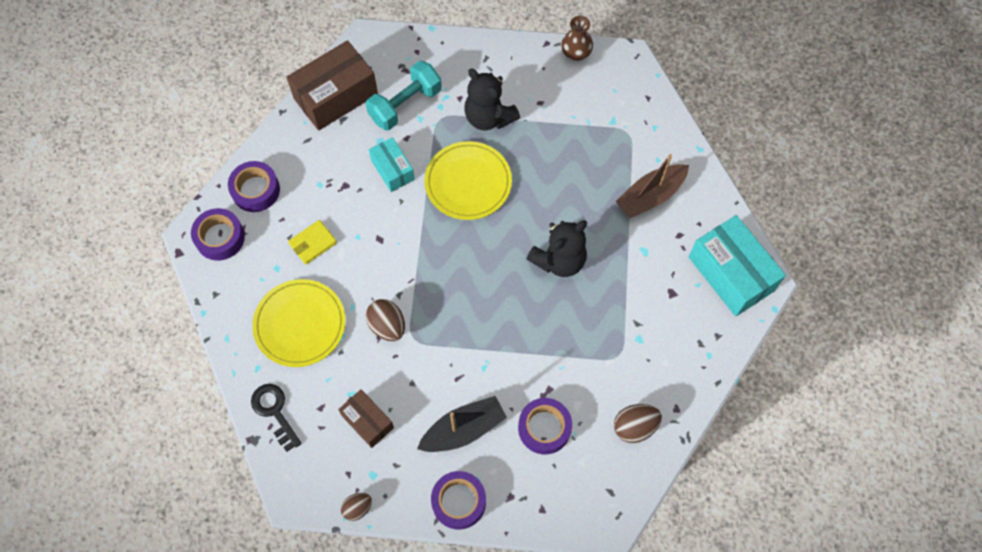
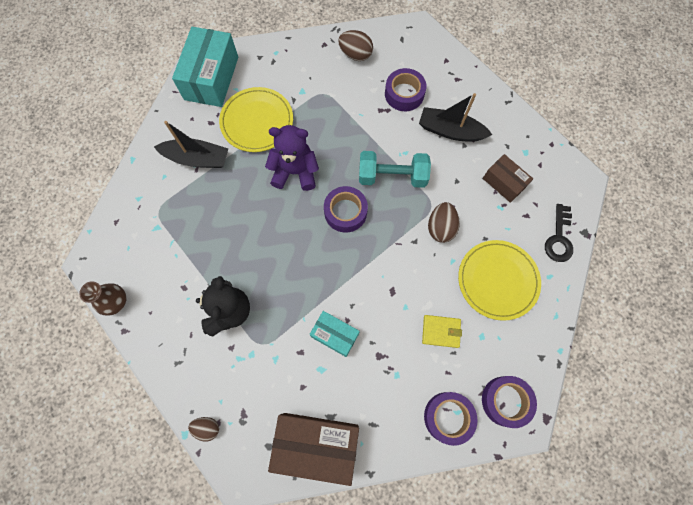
camera: 135 degrees left, 5 degrees up
brown box [338,389,394,448] -> brown box turned 45 degrees counterclockwise [483,154,533,203]
brown egg [341,493,372,521] -> brown egg moved to [188,417,219,442]
turquoise dumbbell [366,61,442,130] -> turquoise dumbbell moved to [359,151,431,188]
turquoise box [369,137,415,192] -> turquoise box turned 75 degrees counterclockwise [309,311,360,357]
yellow plate [424,141,512,220] -> yellow plate moved to [219,87,293,152]
purple tape [431,471,486,529] -> purple tape moved to [324,186,368,232]
black teddy bear [527,220,587,277] -> purple teddy bear [265,125,319,191]
brown boat [615,154,689,218] -> black boat [154,121,228,168]

